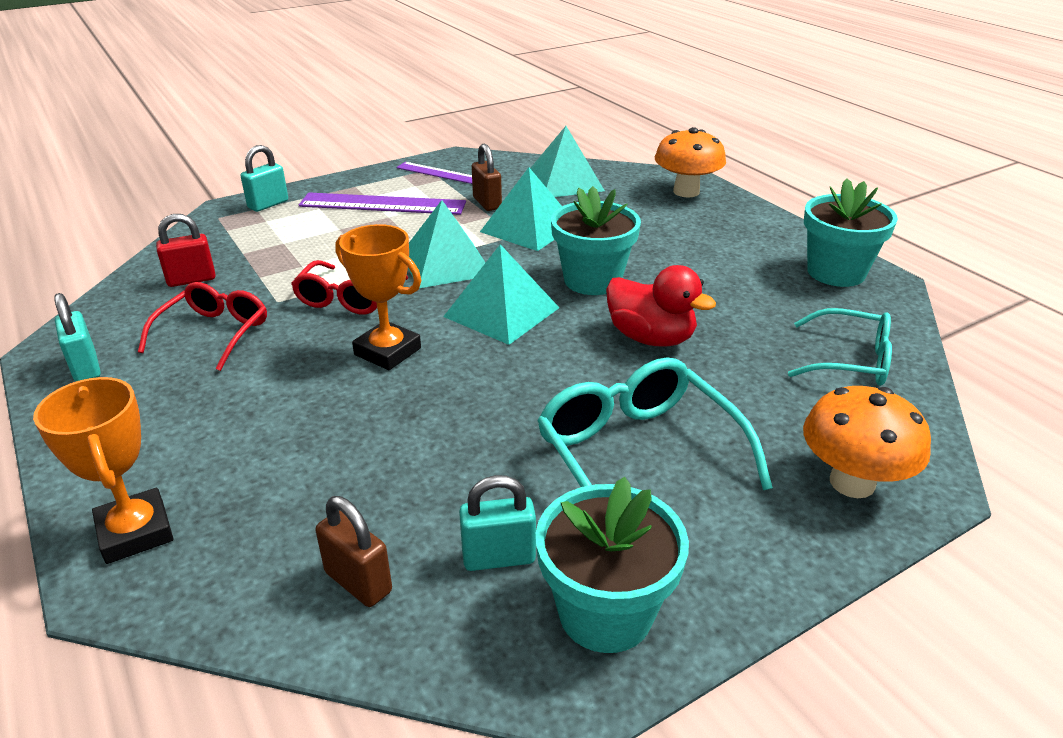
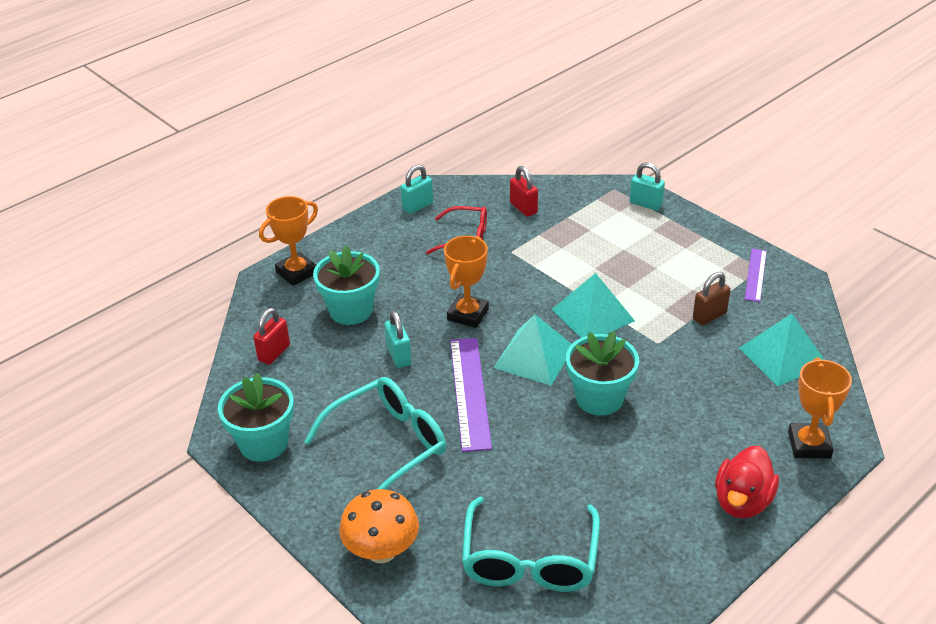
camera: 80 degrees right, 5 degrees up
red glasses [291,260,408,315] -> none
purple ruler [299,192,466,215] -> purple ruler moved to [450,338,492,452]
brown padlock [315,496,392,607] -> red padlock [253,308,290,365]
turquoise padlock [459,475,536,571] -> turquoise padlock moved to [384,310,412,368]
turquoise pyramid [480,167,562,251] -> none
red duck [606,265,716,346] -> red duck moved to [715,446,779,518]
orange mushroom [655,127,726,197] -> orange trophy [788,357,852,458]
turquoise glasses [788,308,892,386] -> turquoise glasses [462,497,600,592], size x1.51
turquoise flower pot [804,178,898,287] -> turquoise flower pot moved to [313,245,380,325]

